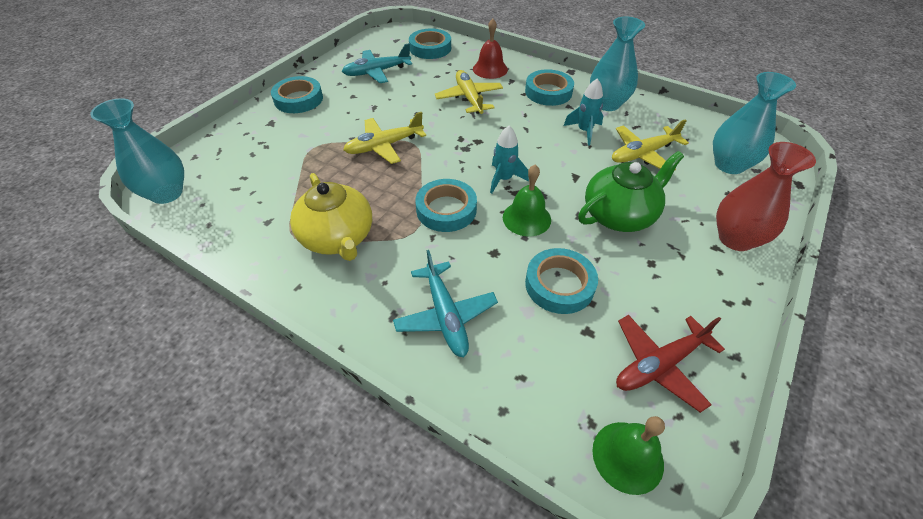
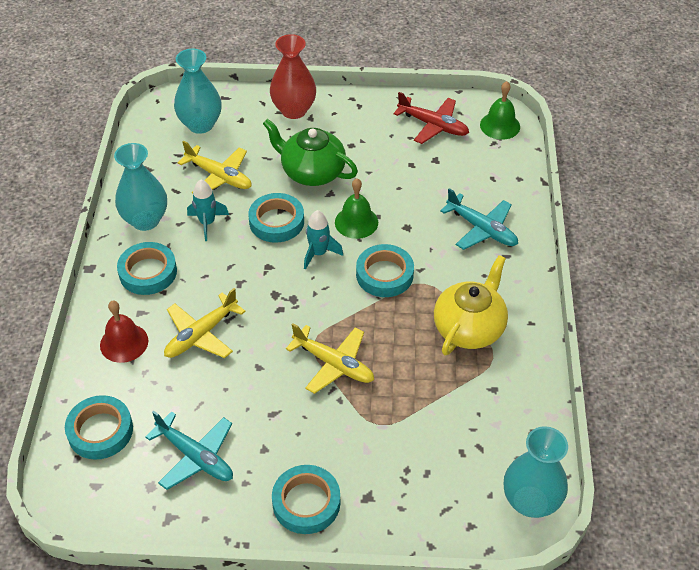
camera: 120 degrees left, 0 degrees up
turquoise plane [393,250,498,357] -> turquoise plane turned 90 degrees clockwise [440,188,518,250]
turquoise tape [525,248,598,314] -> turquoise tape moved to [248,193,304,243]

